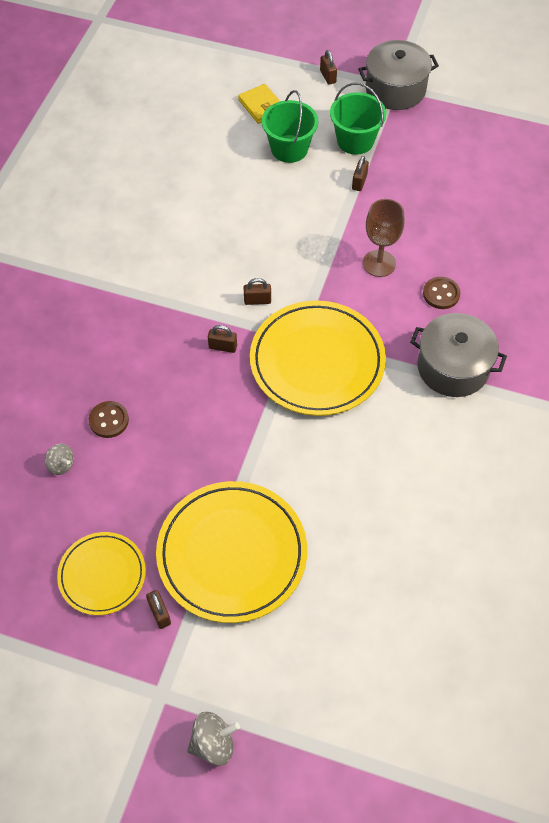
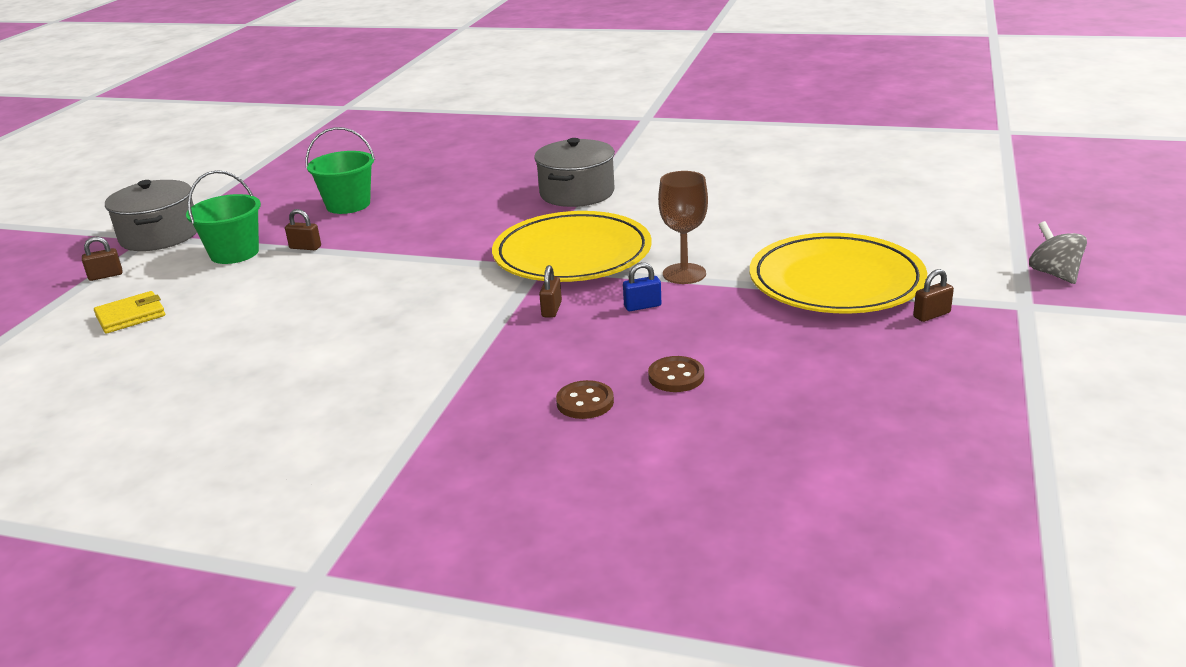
camera: 90 degrees left, 30 degrees down
grey spinning top [45,444,74,475] -> none
yellow plate [57,532,146,615] -> none
brown padlock [244,278,271,305] -> none
green bucket [262,90,318,163] -> green bucket moved to [305,127,375,214]
brown goblet [363,199,404,277] -> brown goblet moved to [658,171,708,284]
brown button [423,277,460,309] -> brown button moved to [556,380,614,419]
none -> blue padlock [623,263,661,311]

